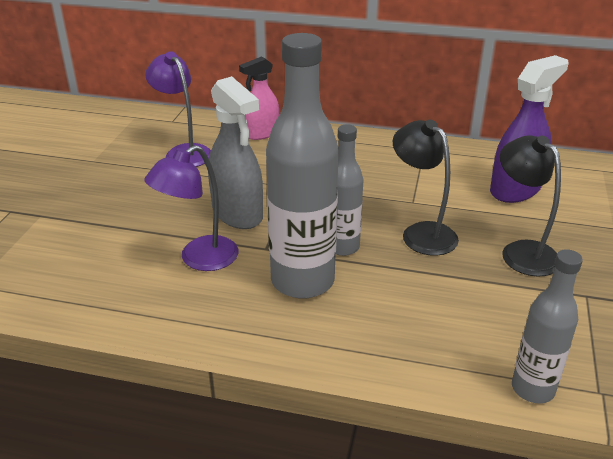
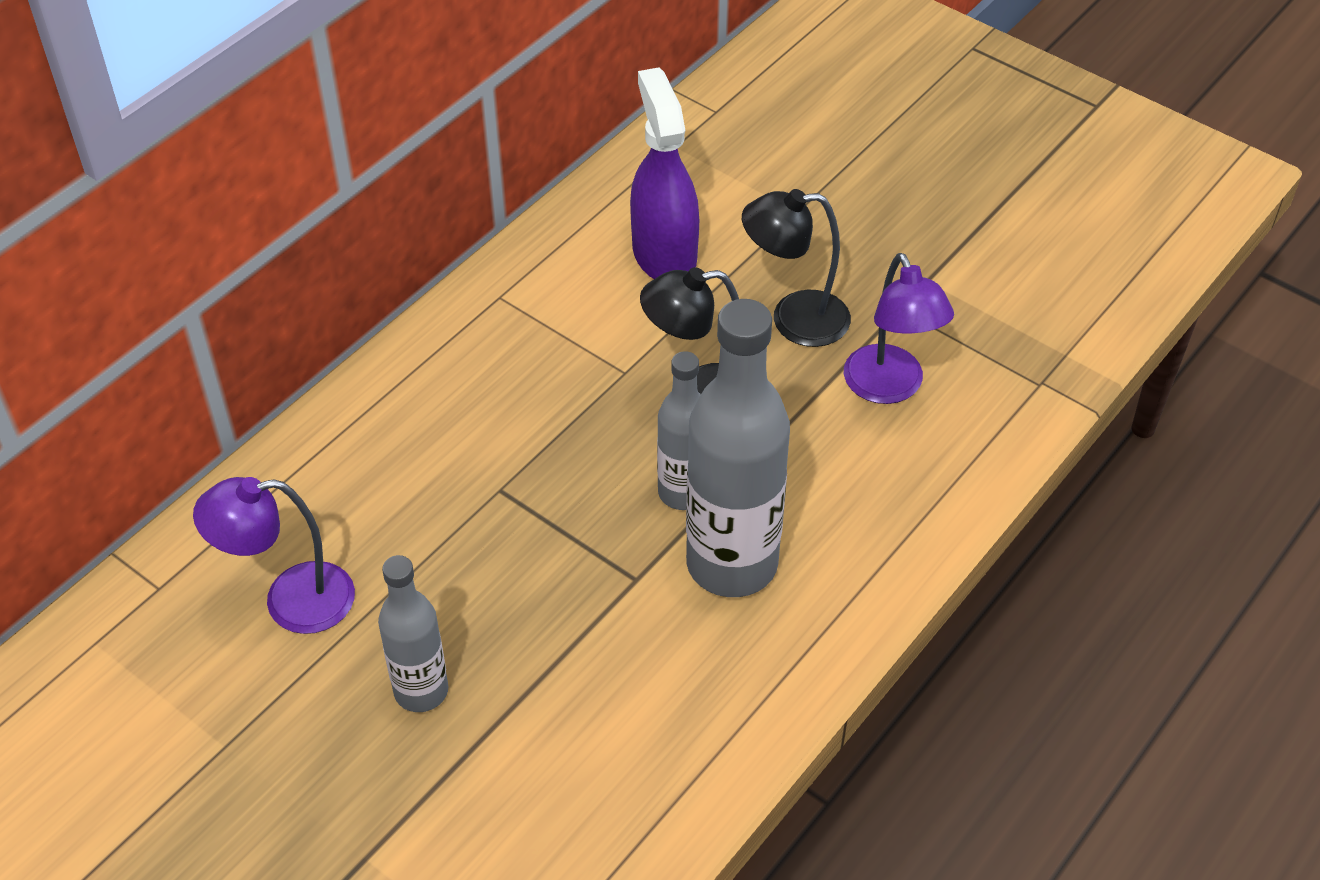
camera: 65 degrees left, 15 degrees up
purple lamp [144,145,238,271] -> purple lamp moved to [844,253,954,404]
grey spray bottle [208,76,263,229] -> none
pink spray bottle [239,56,279,140] -> none
grey bottle [512,249,583,403] -> grey bottle moved to [378,555,448,712]

